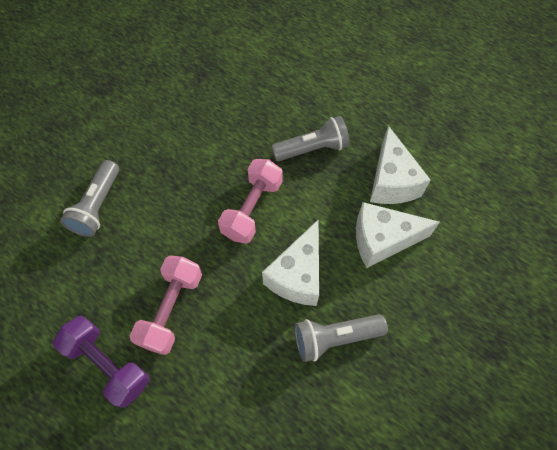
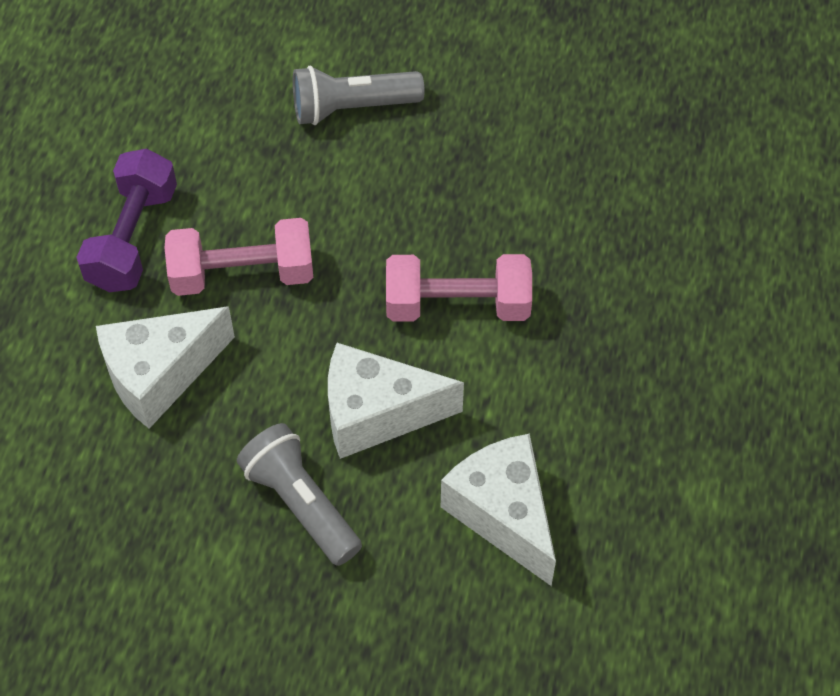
camera: 65 degrees right, 5 degrees down
grey flashlight [272,116,350,161] -> none
white cheese [370,126,431,204] -> white cheese moved to [96,306,235,429]

